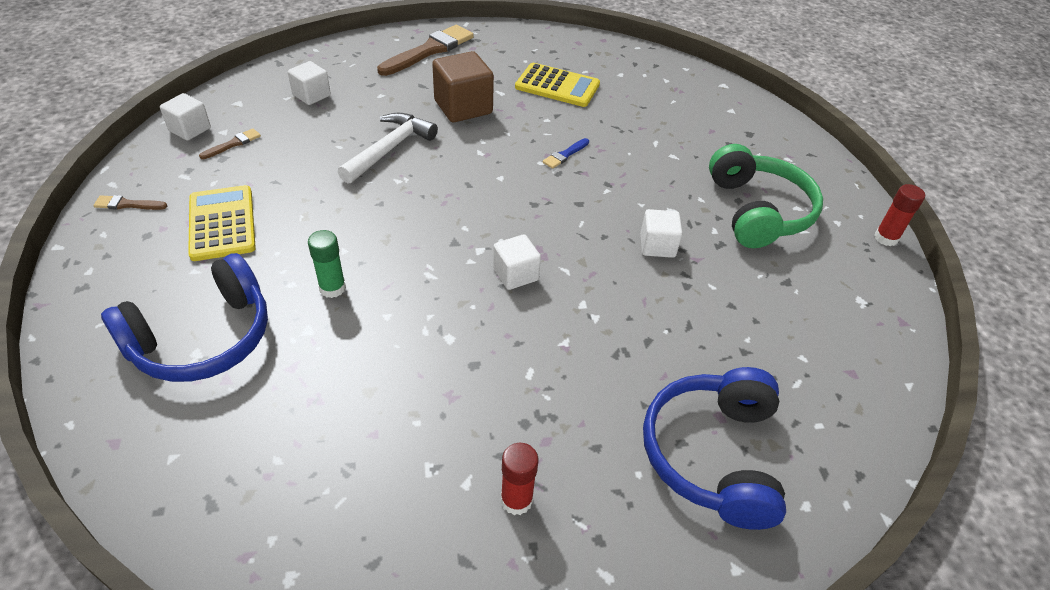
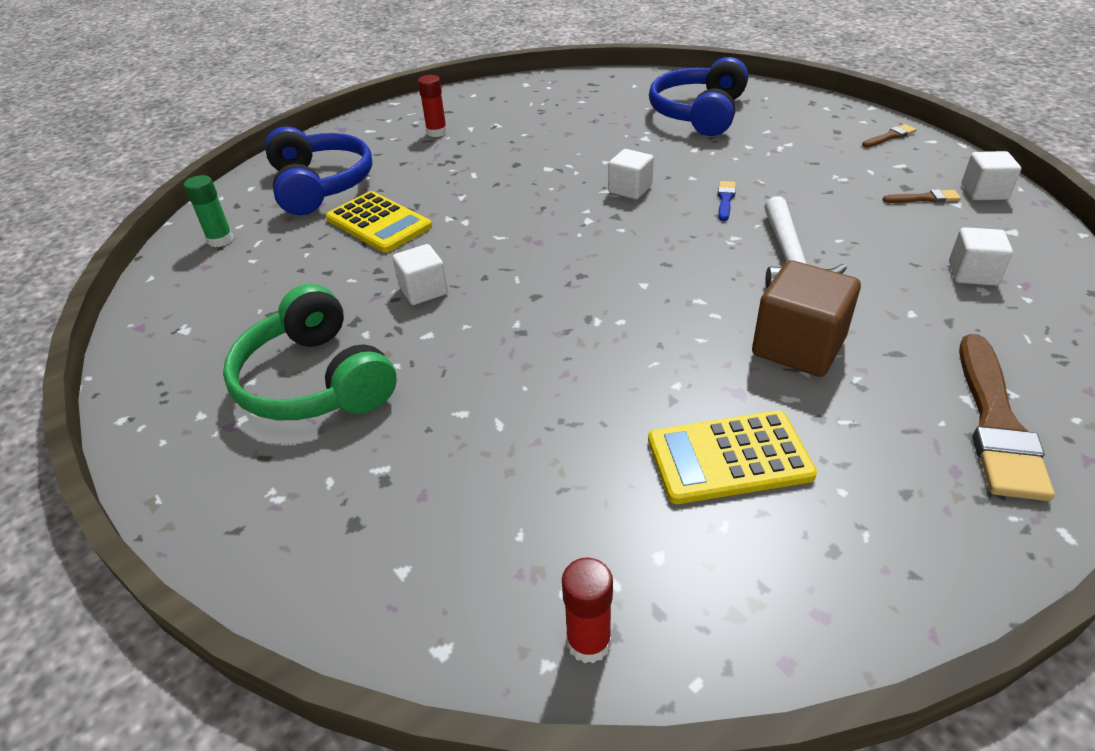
camera: 155 degrees right, 5 degrees down
yellow calculator [188,185,256,261] -> yellow calculator moved to [326,191,432,253]
brown brush [199,128,261,159] -> brown brush turned 105 degrees counterclockwise [883,189,961,203]
green glue stick [308,230,346,298] -> green glue stick moved to [184,175,234,247]
white cube [493,234,541,290] -> white cube moved to [608,149,654,199]
blue brush [543,138,589,169] -> blue brush moved to [718,181,736,221]
red glue stick [874,184,925,246] -> red glue stick moved to [562,558,613,663]

